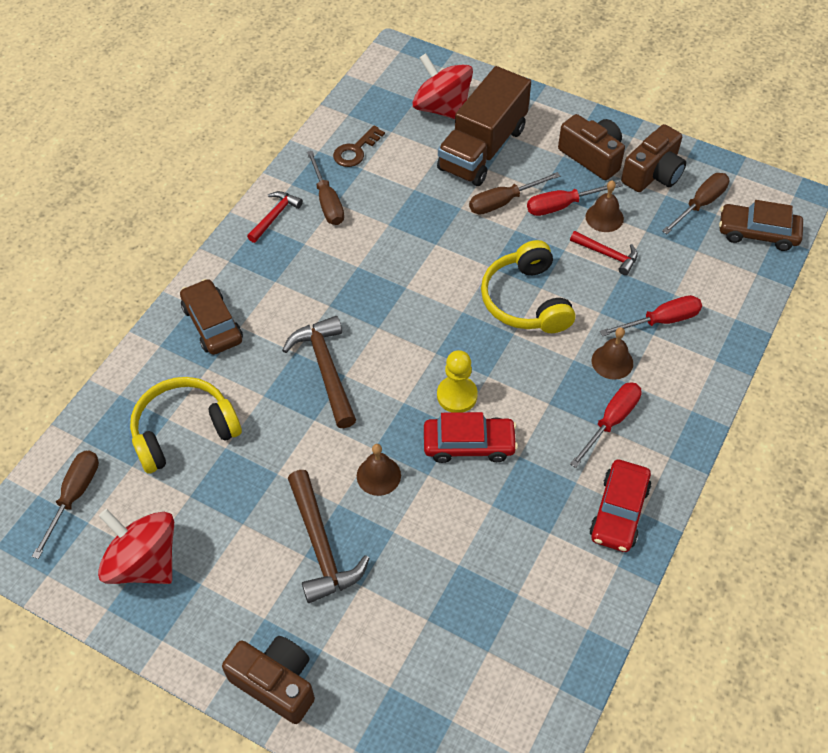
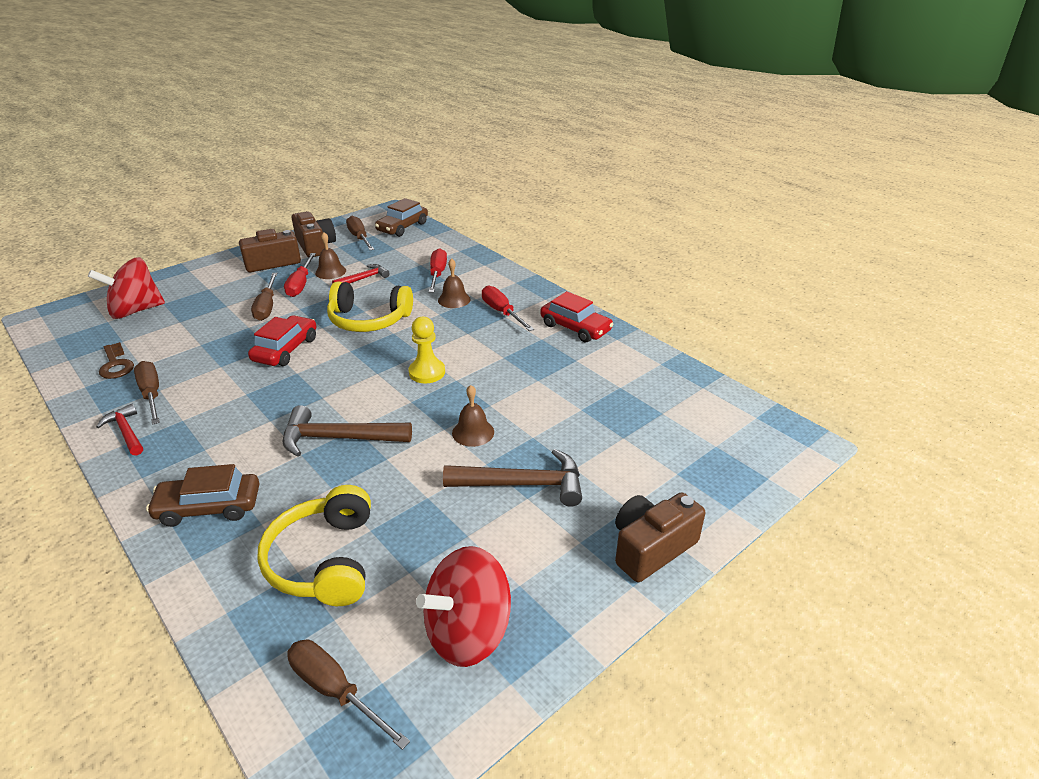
camera: 70 degrees left, 20 degrees down
brown screwdriver [307,151,344,225] -> brown screwdriver turned 120 degrees counterclockwise [134,361,160,425]
red car [424,412,518,463] -> red car moved to [248,315,317,366]
brown truck [437,66,531,186] -> none

